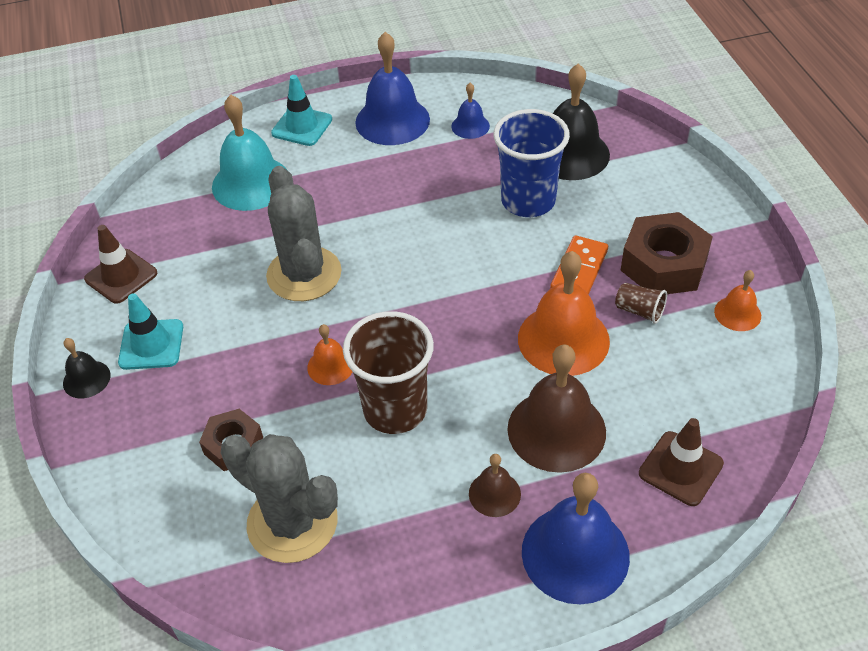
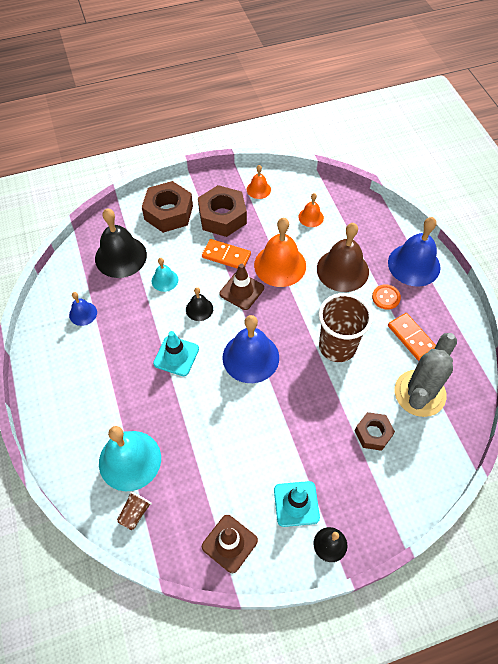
camera: 95 degrees left, 10 degrees up
grey cactus [266,166,342,301] -> none
turquoise traffic cone [271,75,332,146] -> turquoise traffic cone moved to [153,331,199,376]
orange bell [307,324,353,385] -> orange bell moved to [299,193,324,227]
blue bell [355,32,430,145] -> blue bell moved to [223,315,279,383]
brown bell [469,454,521,517] -> orange button [372,284,401,310]
blue cup [493,109,570,217] -> turquoise bell [151,258,178,292]
brown cup [615,283,667,324] -> brown cup moved to [117,491,152,530]
brown traffic cone [639,418,724,506] -> brown traffic cone moved to [219,264,264,310]
none -> brown nut [142,181,193,233]
none -> black bell [186,287,213,321]
none -> orange domino [388,313,436,361]

